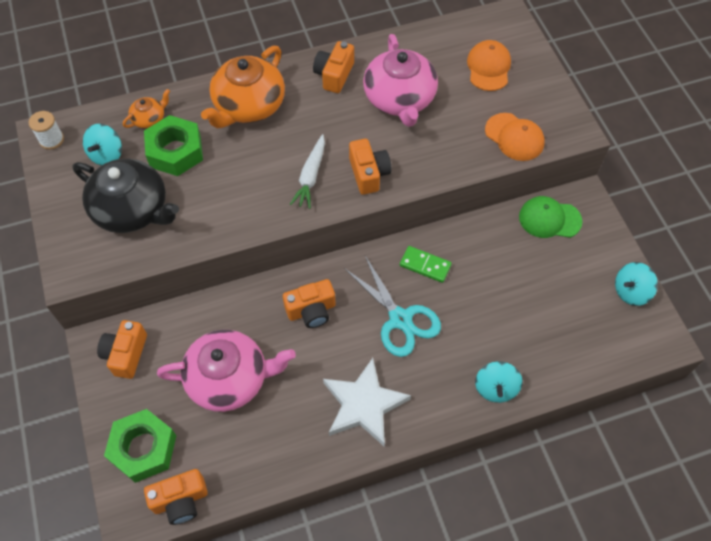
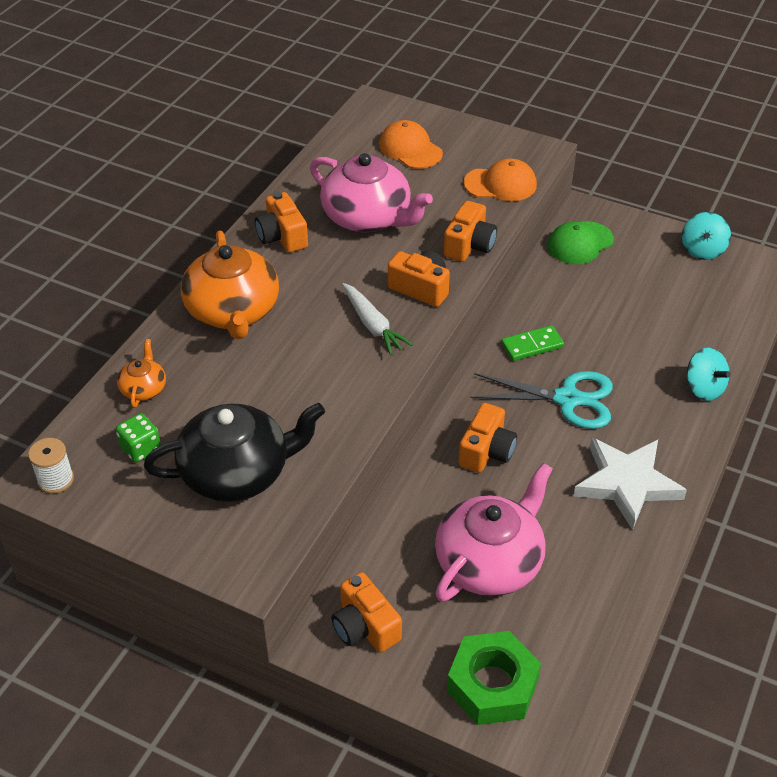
camera: 45 degrees left, 15 degrees down
turquoise spinning top [83,124,122,166] -> green dice [116,413,161,462]
green nut [144,115,203,176] -> none
orange camera [144,469,208,525] -> orange camera moved to [444,201,497,262]

